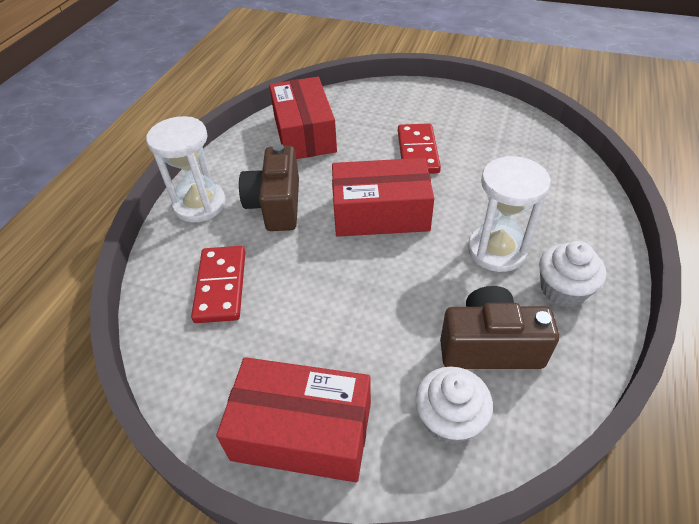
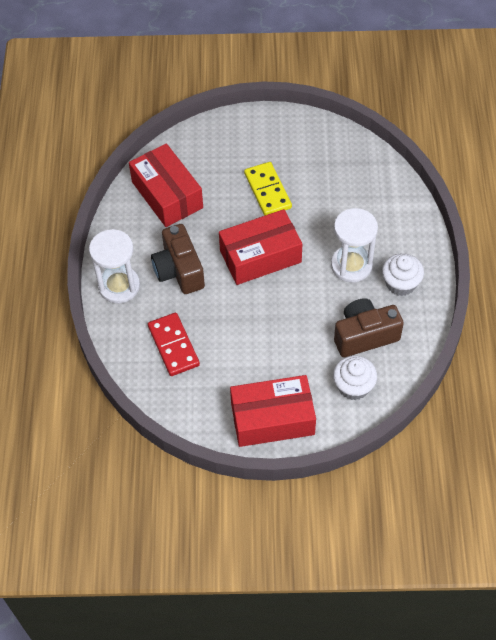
camera: 20 degrees left, 10 degrees up
red domino [398,123,441,174] -> yellow domino [244,162,292,216]

